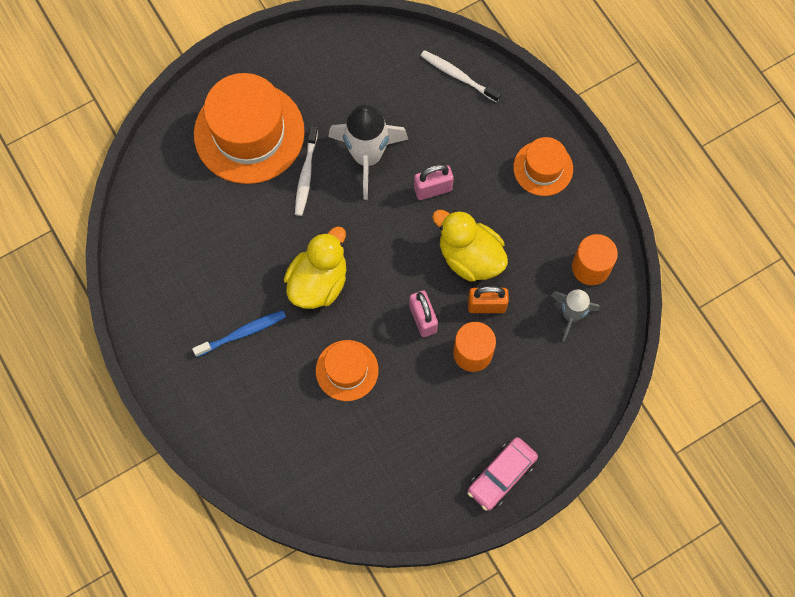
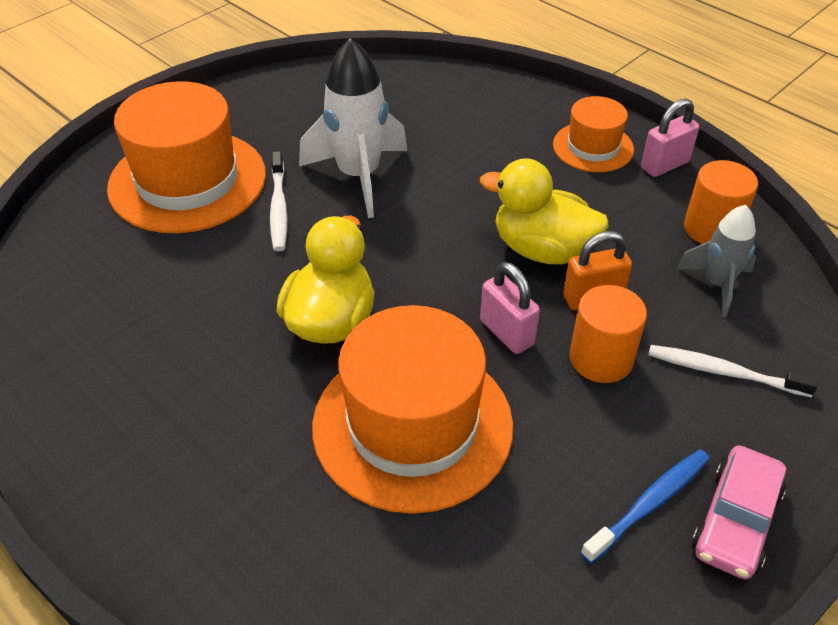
camera: 15 degrees left, 25 degrees down
blue toothbrush [192,310,286,357] -> blue toothbrush moved to [581,449,710,563]
orange hat [316,340,379,401] -> orange hat [312,305,513,514], size x1.86
pink padlock [414,164,454,200] -> pink padlock moved to [641,98,699,177]
white toothbrush [421,50,501,102] -> white toothbrush moved to [648,345,818,397]

